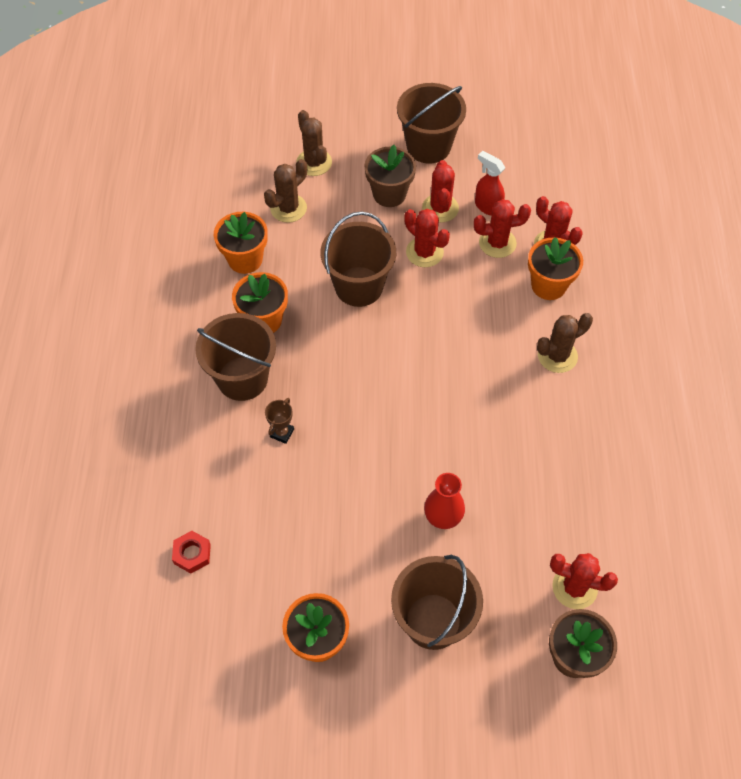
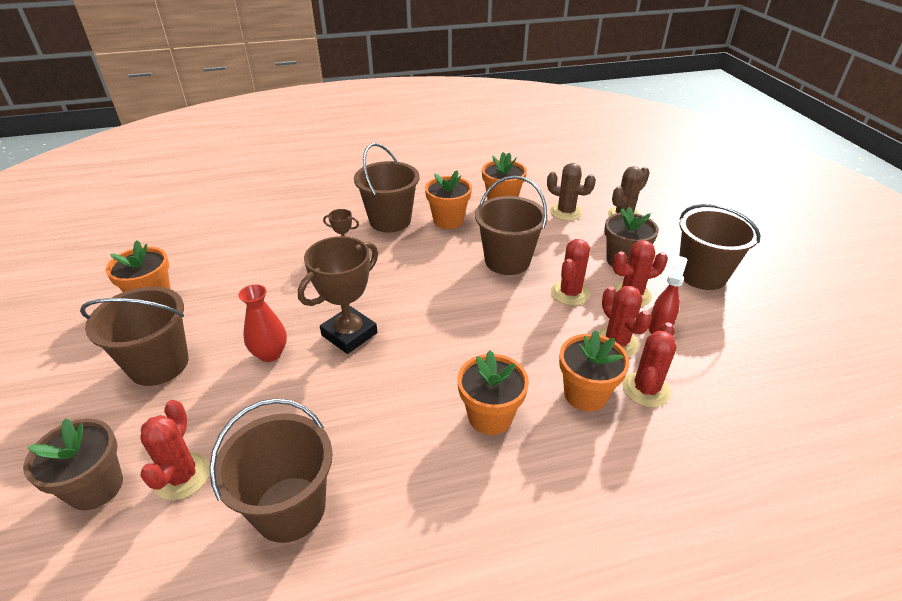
camera: 75 degrees right, 20 degrees down
red nut [172,531,211,574] -> none
brown cactus [537,313,593,373] -> orange flower pot [457,350,529,435]
none -> brown bucket [209,398,333,543]
none -> brown trophy [298,236,378,354]

